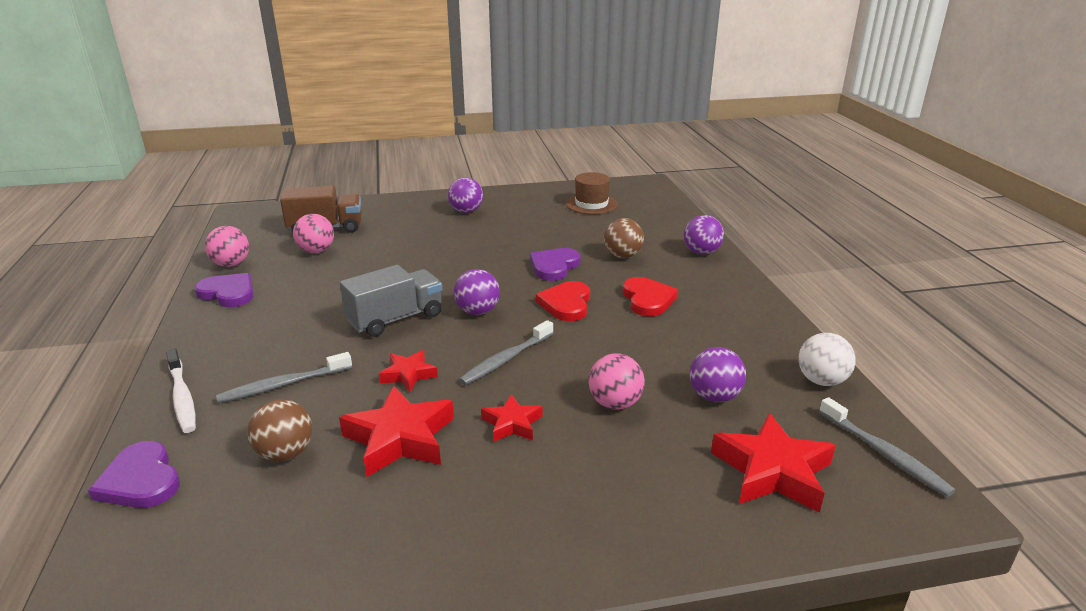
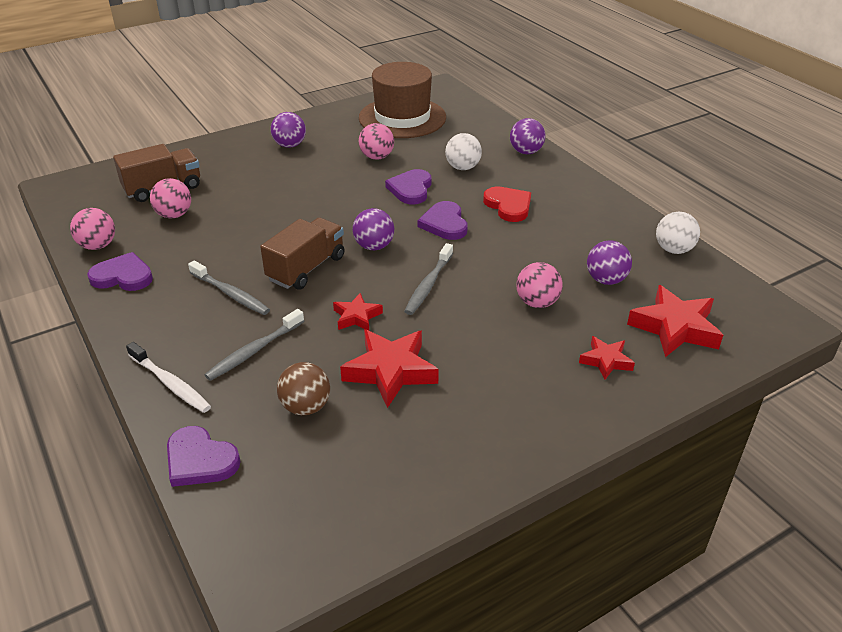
camera: 20 degrees left, 10 degrees up
grey truck [340,265,442,337] -> brown truck [260,218,345,290]
red star [481,395,543,442] -> red star moved to [579,336,635,380]
red heart [536,281,590,321] -> purple heart [418,201,468,240]
brown hat [566,172,618,215] -> brown hat [359,62,446,138], size x1.75
brown ball [604,218,644,258] -> white ball [445,133,482,170]
grey toothbrush [819,397,955,497] -> grey toothbrush moved to [188,260,270,315]
none -> pink ball [359,123,394,160]

